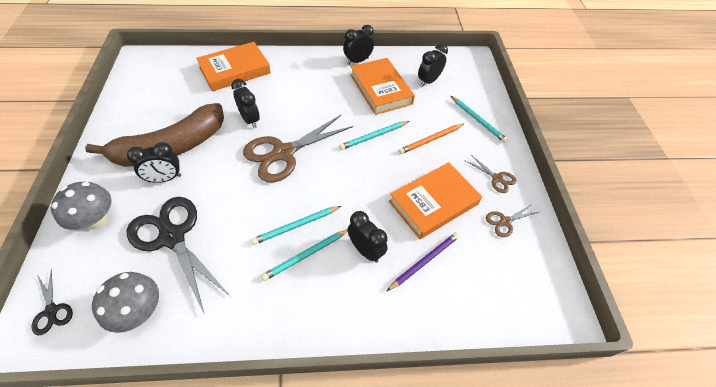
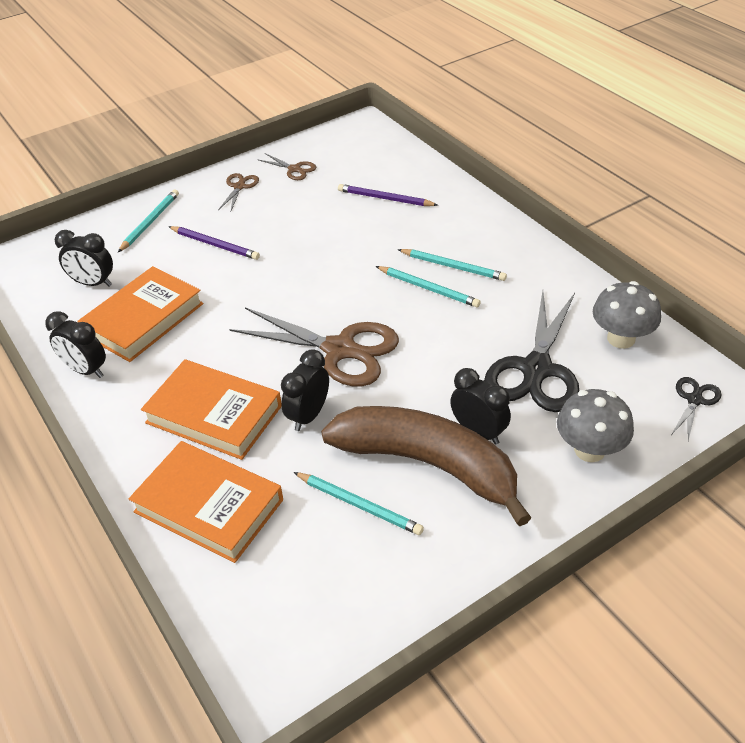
camera: 115 degrees left, 10 degrees down
turquoise pencil [340,121,409,150] -> turquoise pencil moved to [294,472,424,535]
black clock [348,211,388,263] -> none
orange book [389,162,482,239] -> orange book moved to [141,359,282,460]
orange pencil [399,124,464,154] -> purple pencil [168,226,260,260]

